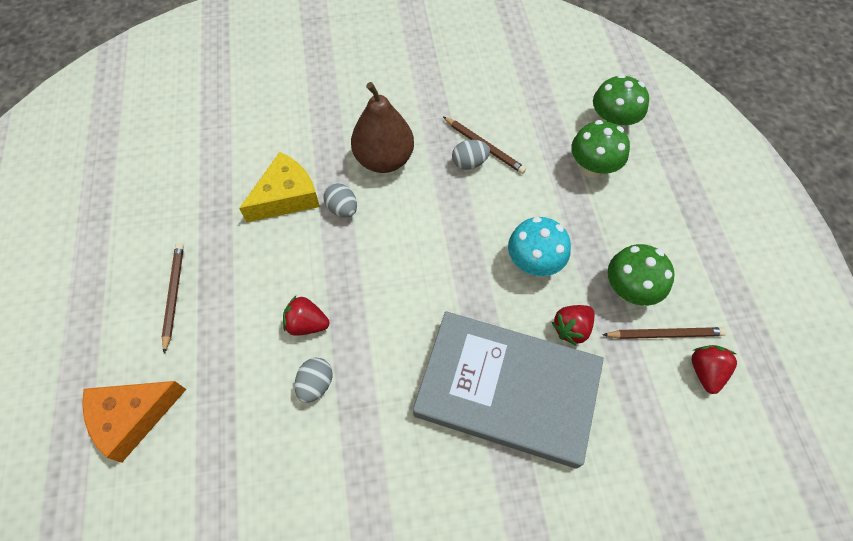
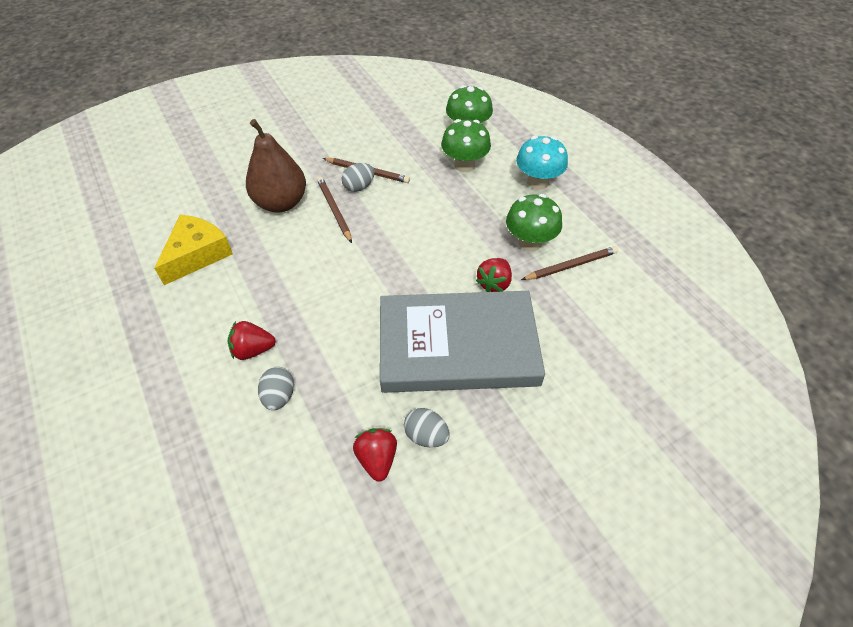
camera: 20 degrees left, 10 degrees down
orange cheese [82,381,186,463] -> none
brown pencil [162,243,184,354] -> brown pencil moved to [317,177,352,243]
grey egg [323,183,357,218] -> grey egg moved to [404,408,449,448]
turquoise mushroom [508,217,571,276] -> turquoise mushroom moved to [516,136,568,190]
red strawberry [692,345,737,394] -> red strawberry moved to [353,428,397,482]

